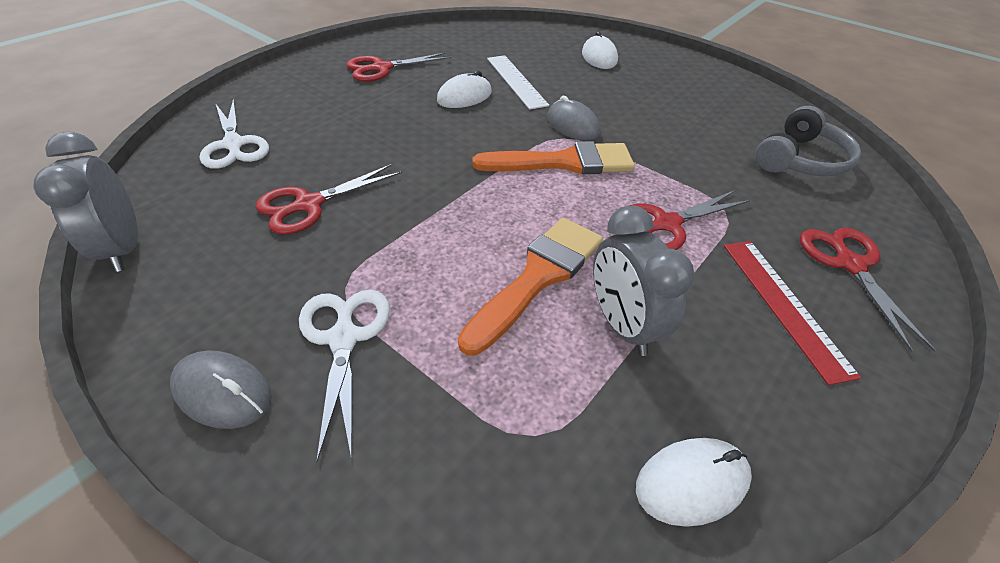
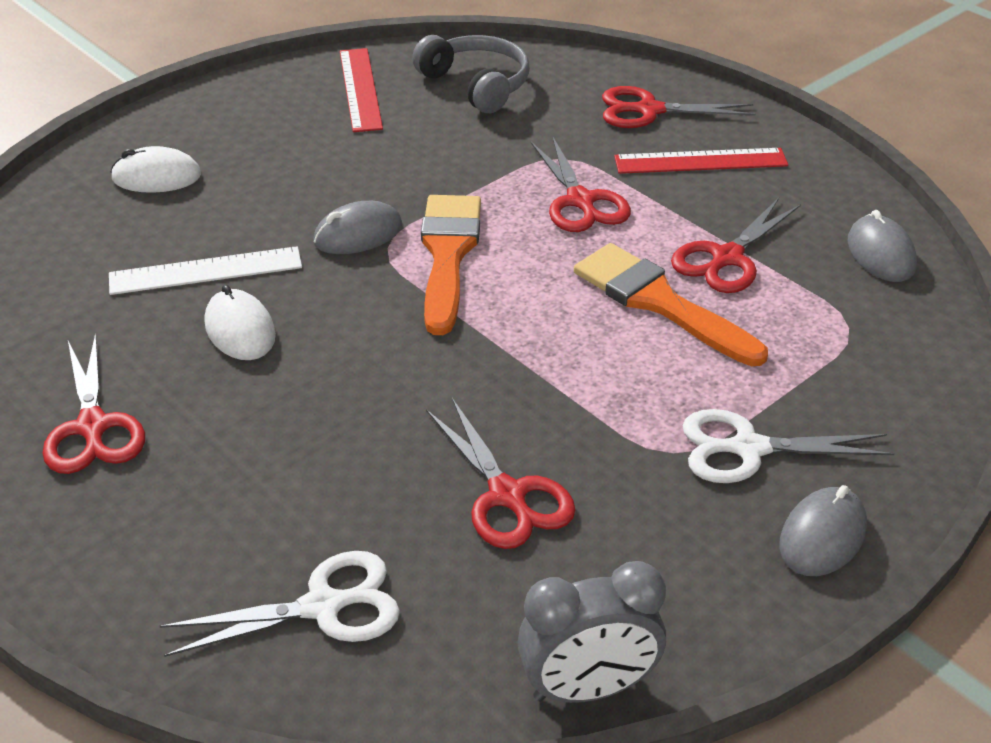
camera: 80 degrees left, 5 degrees down
grey clock [593,206,694,356] -> red scissors [671,198,801,293]
white mouse [636,438,752,527] -> grey mouse [848,210,917,282]
none -> red ruler [340,48,383,132]

